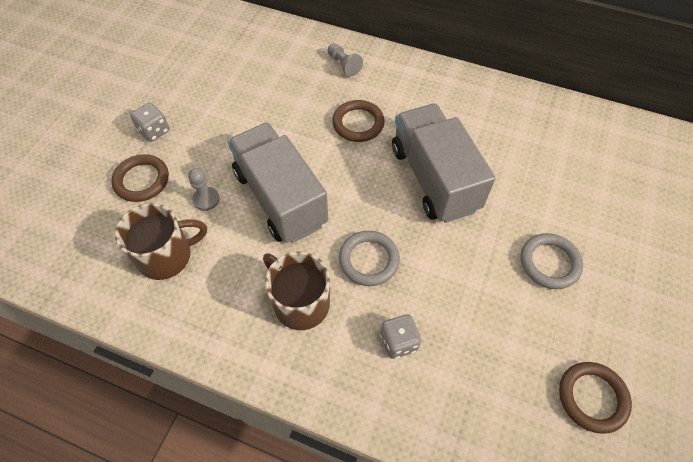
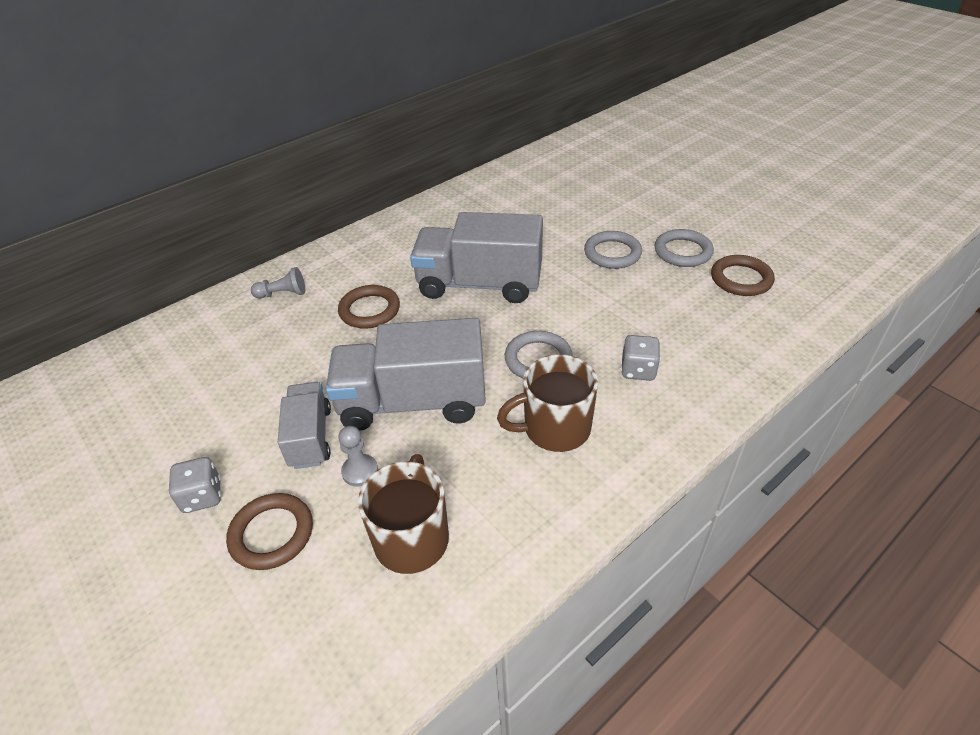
camera: 60 degrees left, 15 degrees down
none -> grey truck [278,382,331,469]
none -> grey ring [654,229,714,267]

